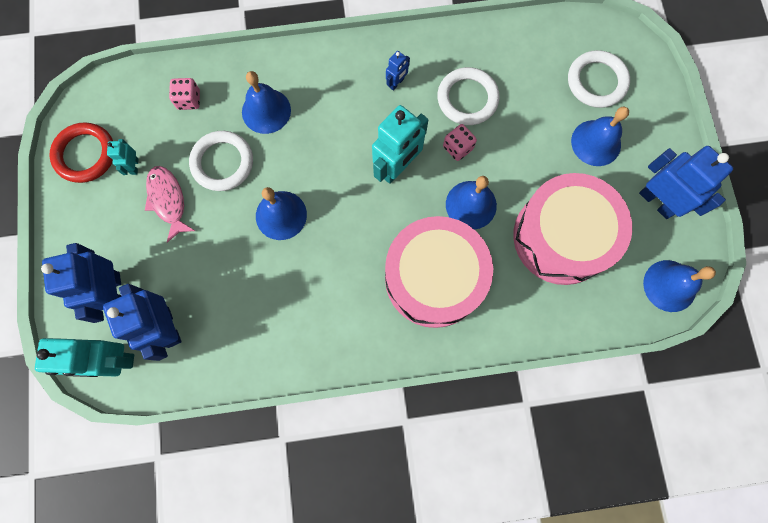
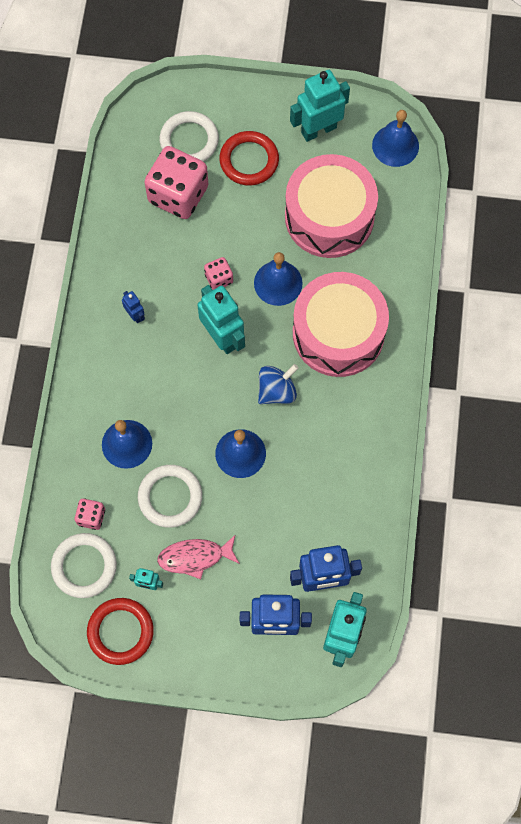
camera: 75 degrees left, 5 degrees down
white ring [437,67,500,125] -> white ring moved to [51,533,117,598]
blue bell [571,107,629,166] -> red ring [219,131,279,186]
blue robot [639,146,733,219] -> turquoise robot [290,70,350,142]
none -> pink dice [144,146,208,219]
none -> blue spinning top [258,364,298,404]

